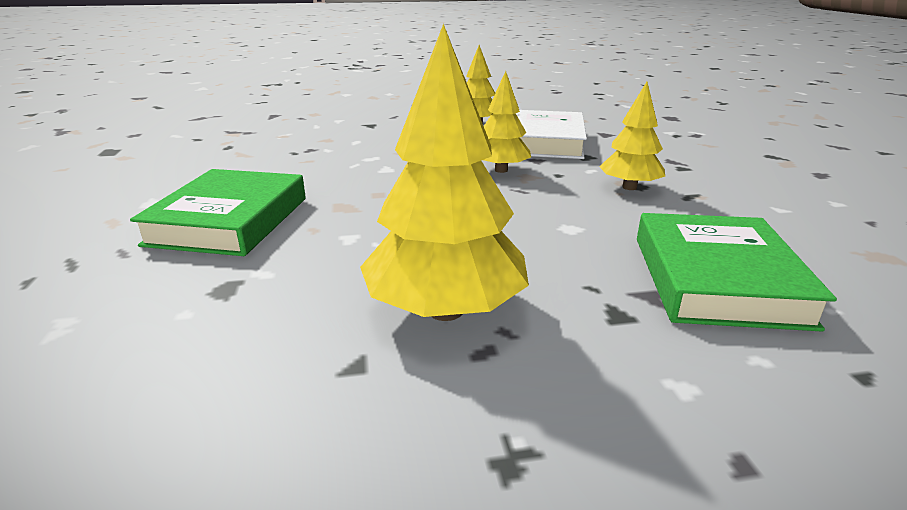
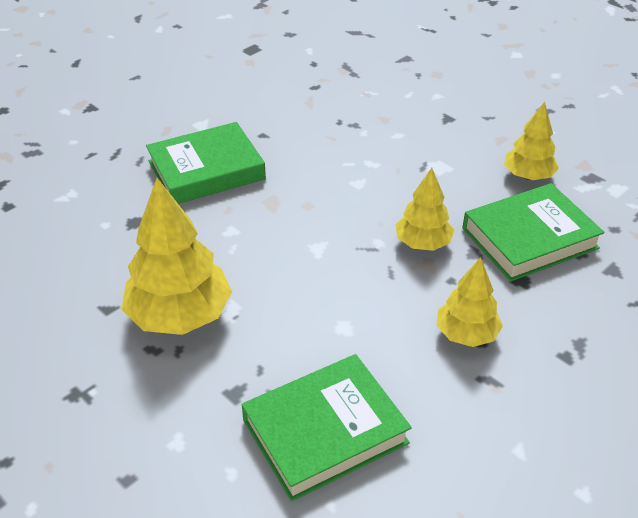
camera: 55 degrees right, 15 degrees up
white book [516,110,587,159] -> green book [462,183,605,281]

